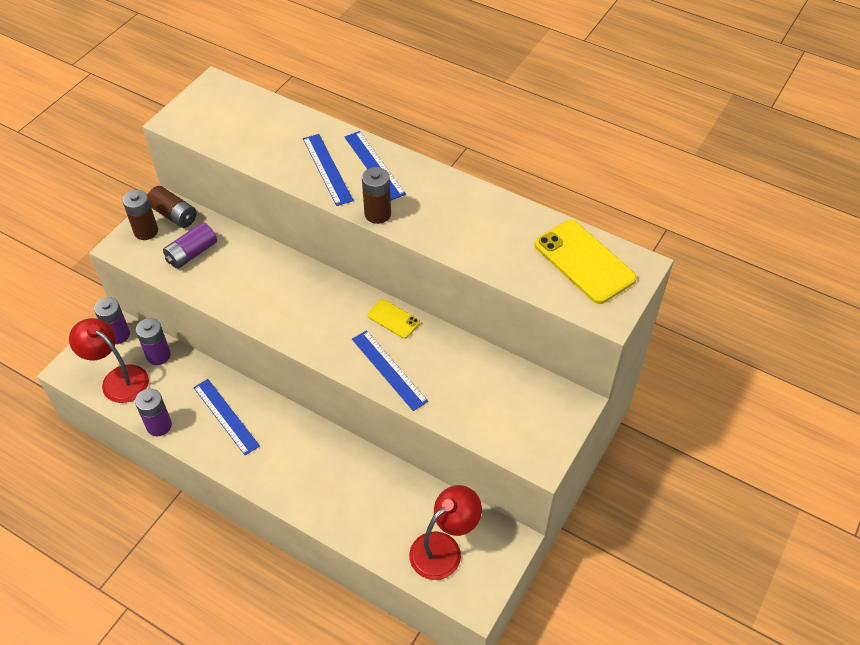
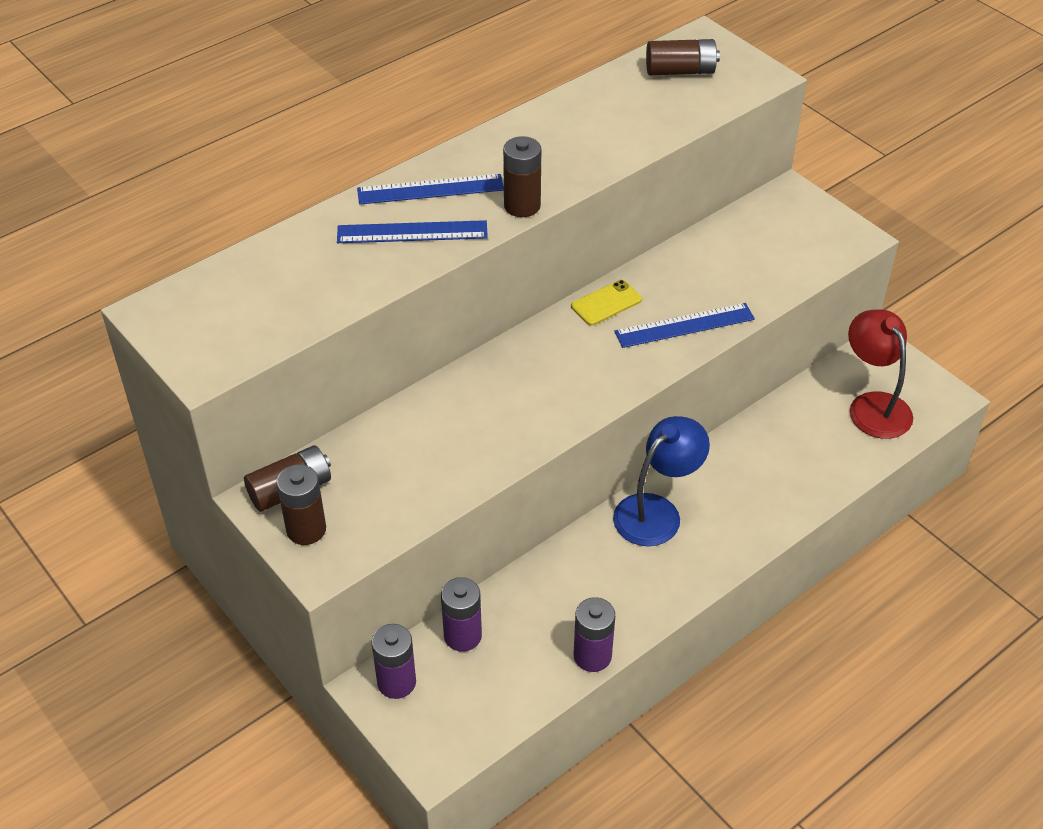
camera: 70 degrees left, 5 degrees down
red lamp [69,318,149,403] -> none
purple battery [163,222,217,269] -> none
blue ruler [193,379,260,455] -> none
yellow phone [534,220,637,304] -> brown battery [646,39,720,75]
none -> blue lamp [613,416,710,546]

